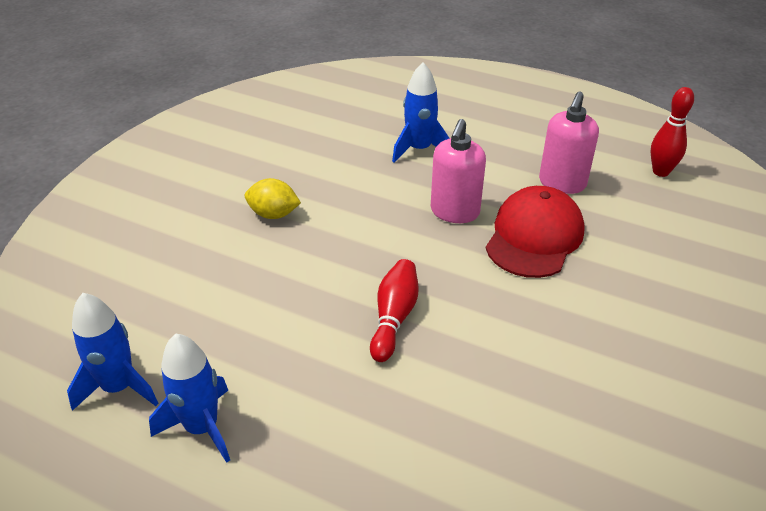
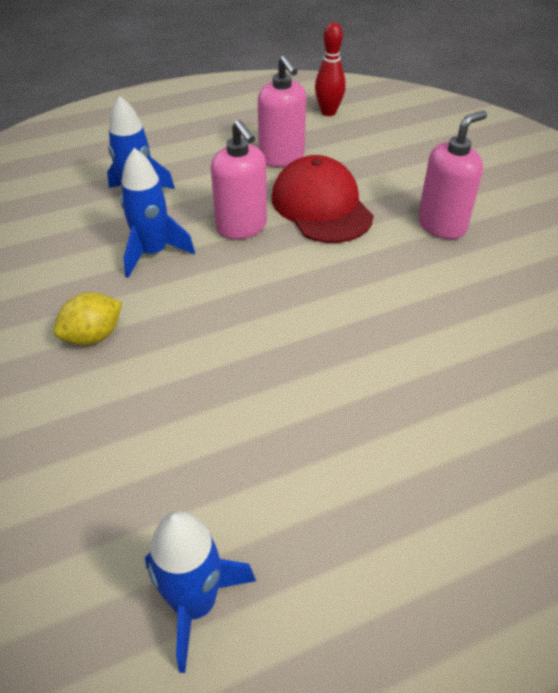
camera: 50 degrees left, 5 degrees up
blue rocket [149,334,230,463] -> blue rocket moved to [120,148,195,278]
red bowling pin [370,259,419,362] -> none
none -> pink soap dispenser [418,111,487,239]

